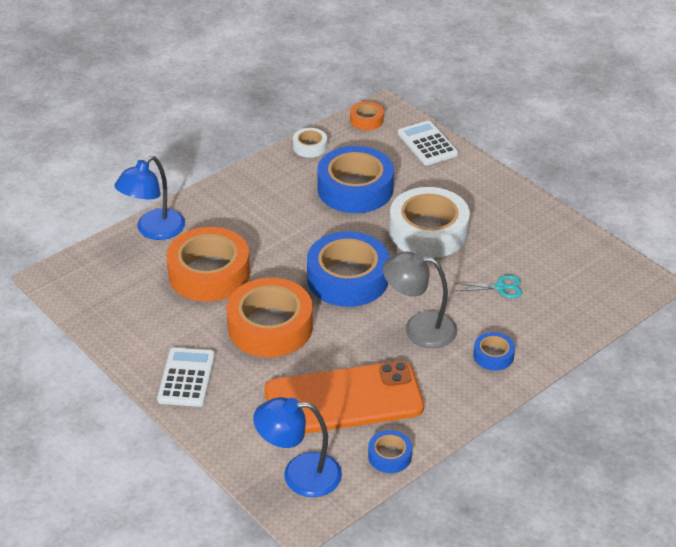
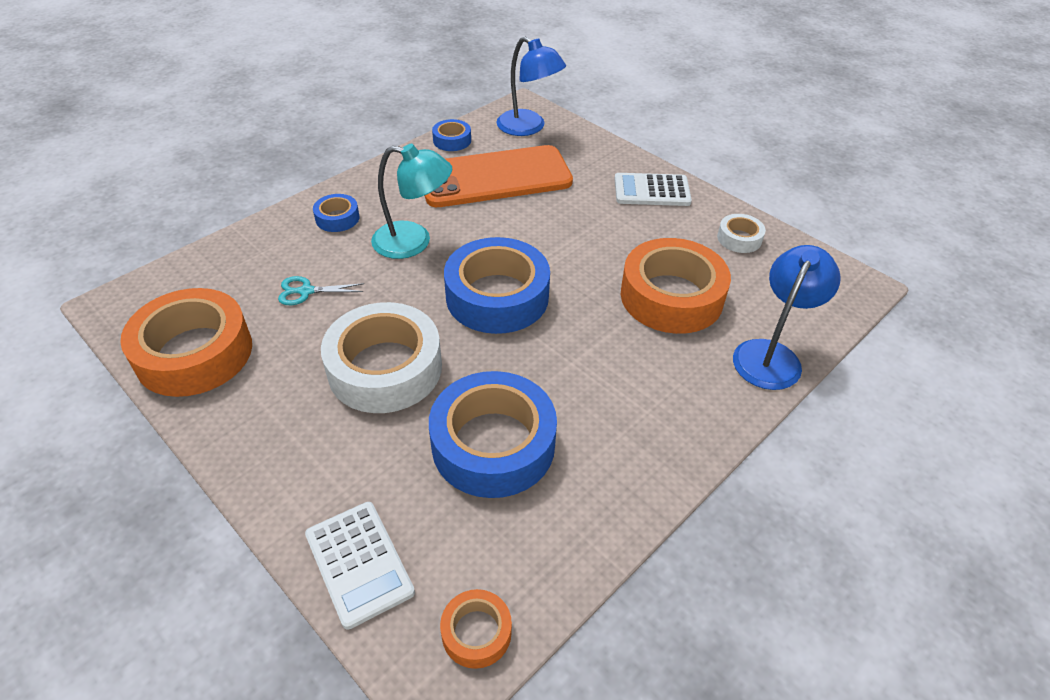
camera: 175 degrees right, 5 degrees up
white calculator [157,348,215,407] -> white calculator turned 90 degrees clockwise [614,173,692,206]
orange tape [227,278,313,357] -> orange tape moved to [120,288,252,397]
blue lamp [253,397,342,497] -> blue lamp turned 45 degrees clockwise [496,36,566,136]
white tape [293,128,327,158] -> white tape moved to [717,214,766,253]
grey lamp [383,252,457,348] -> turquoise lamp [371,144,452,259]

